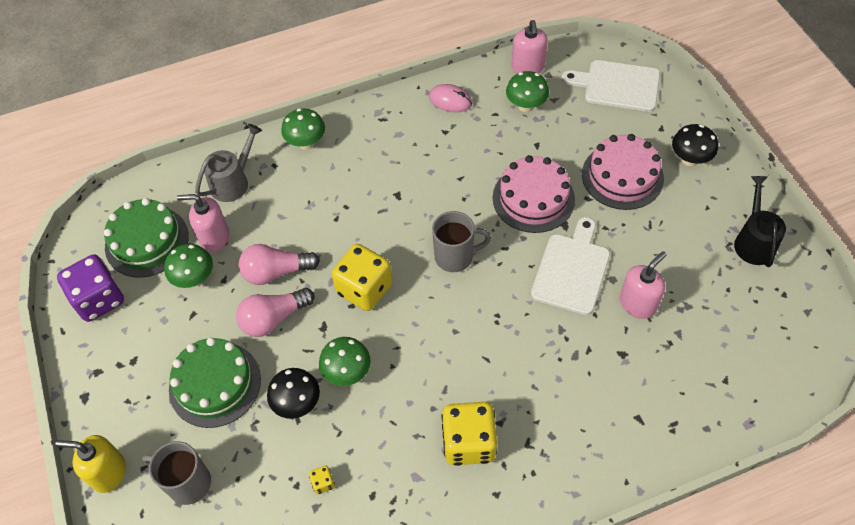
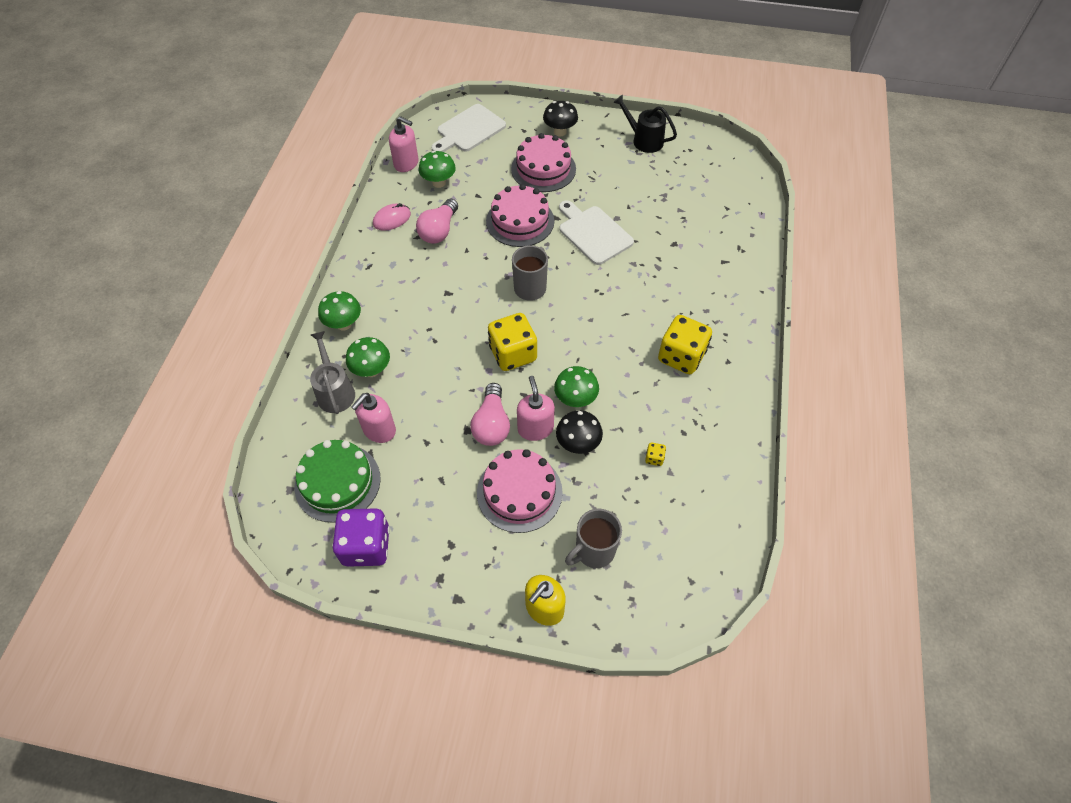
camera: 60 degrees left, 0 degrees up
green mushroom [164,244,213,288] -> green mushroom moved to [346,337,390,377]
green cake [169,337,261,428] -> pink cake [477,449,563,533]
pink light bulb [239,244,320,285] -> pink light bulb moved to [416,199,458,244]
pink soap dispenser [620,251,667,319] -> pink soap dispenser moved to [517,376,555,441]

